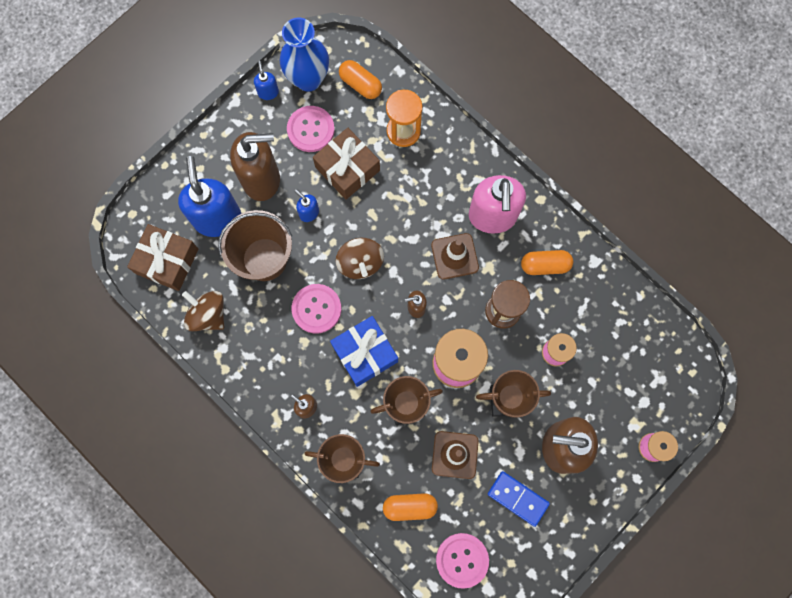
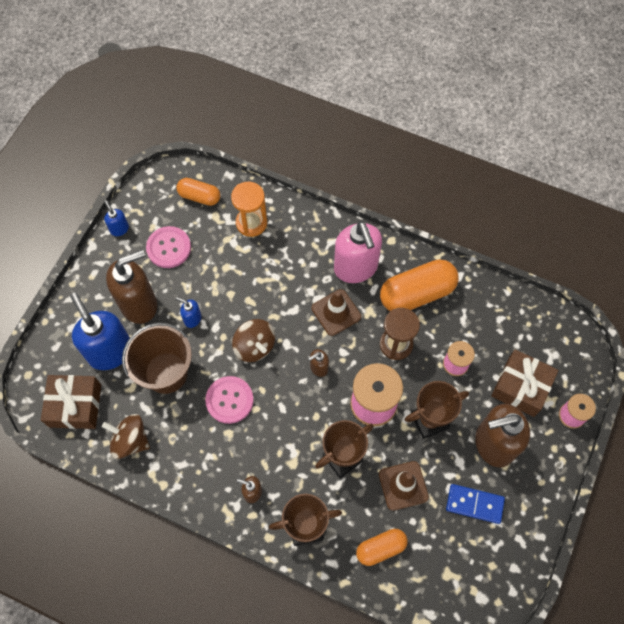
camera: 20 degrees left, 10 degrees down
blue vase [280,17,329,92] -> none
brown gift [313,128,380,200] -> brown gift moved to [491,350,558,417]
blue gift [330,316,398,387] -> none
pink button [436,533,489,589] -> none
orange capsule [521,250,573,275] -> orange capsule [380,259,459,311], size x1.71

